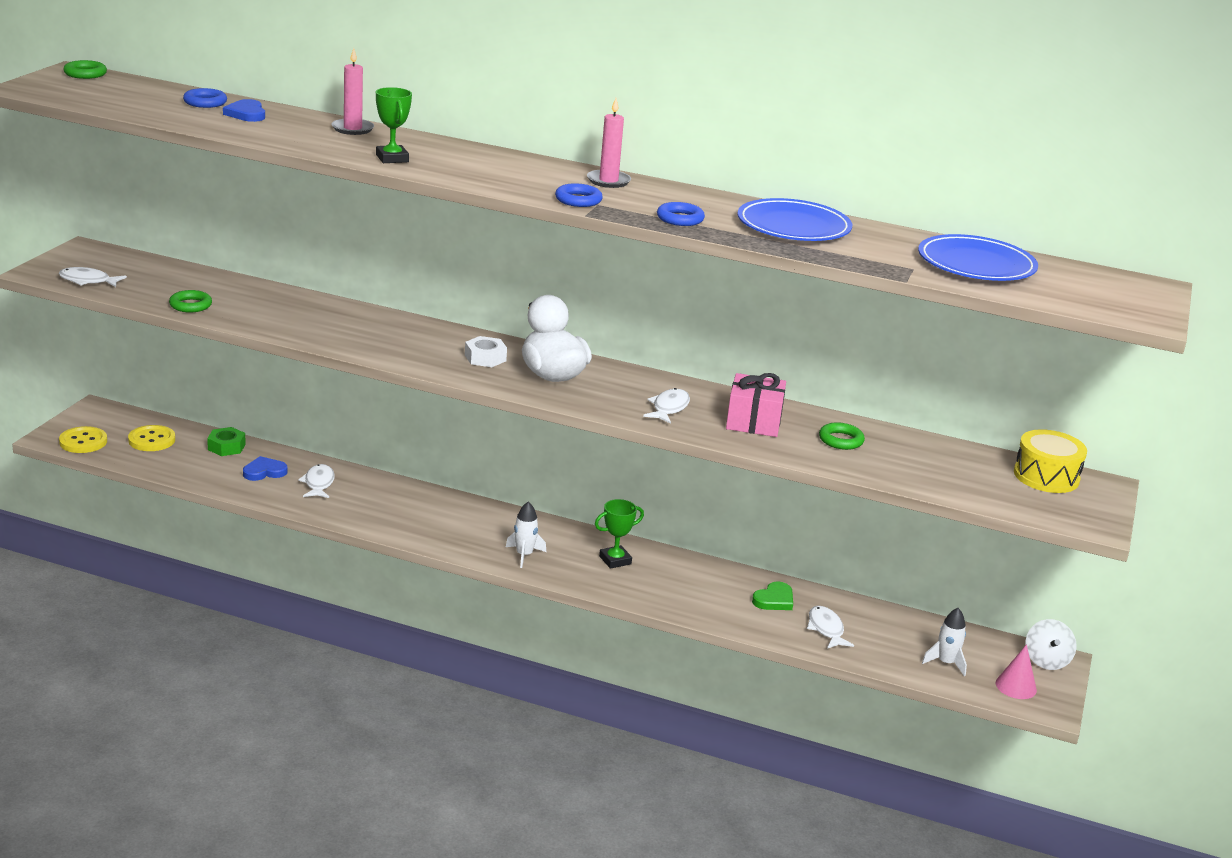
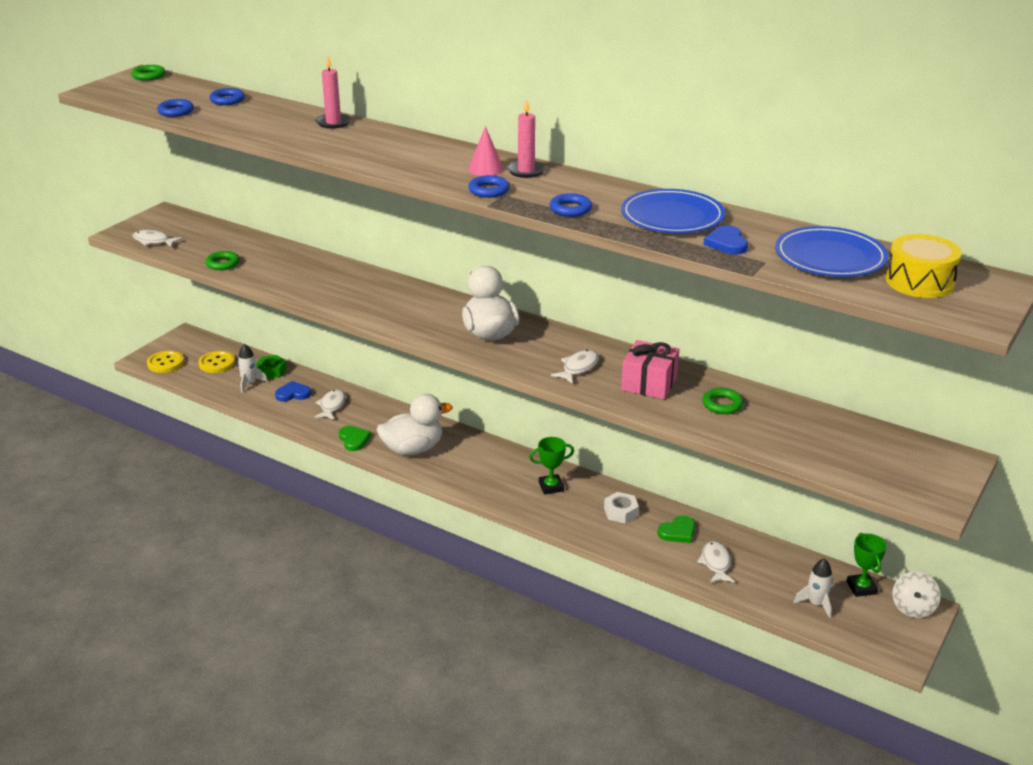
camera: 15 degrees right, 5 degrees up
blue heart [223,99,265,122] -> blue heart moved to [703,225,748,255]
green trophy [376,87,412,163] -> green trophy moved to [847,533,887,597]
white nut [465,336,507,367] -> white nut moved to [604,492,639,523]
white rocket [506,502,546,568] -> white rocket moved to [238,344,268,393]
pink cone [996,644,1037,699] -> pink cone moved to [468,126,504,176]
yellow drum [1014,429,1087,493] -> yellow drum moved to [886,234,962,298]
none -> blue ring [157,99,194,117]
none -> green heart [339,426,371,451]
none -> white duck [377,394,452,455]

